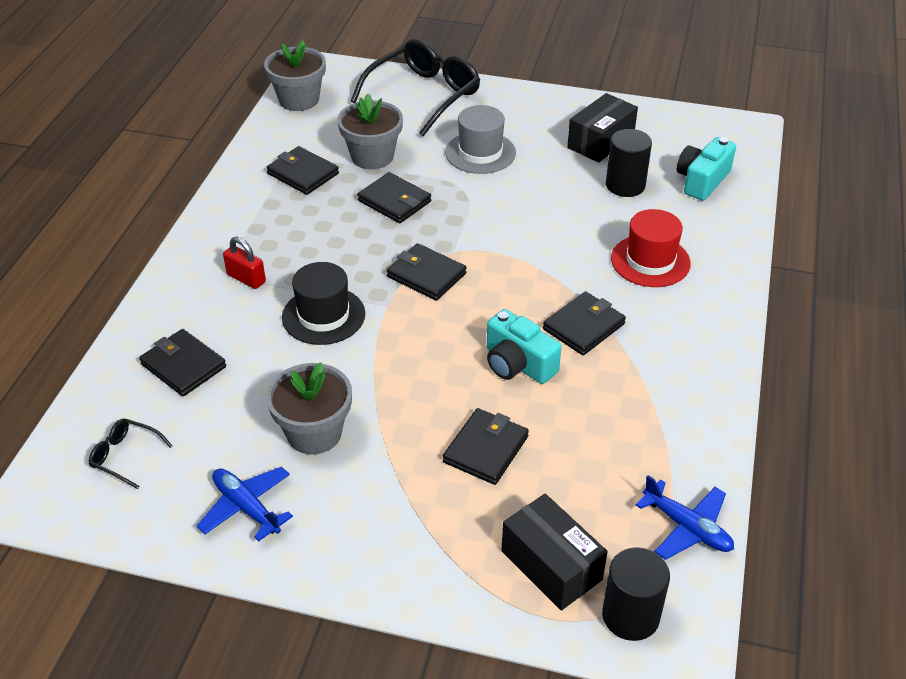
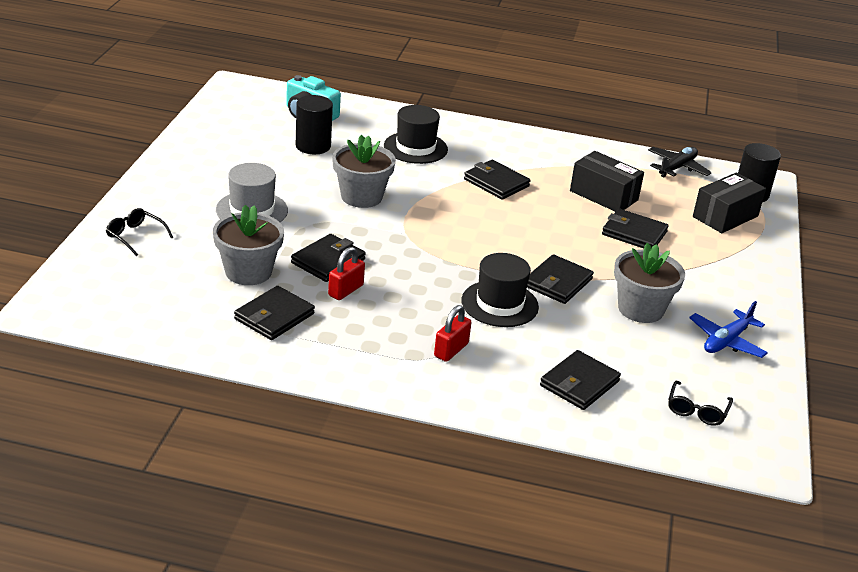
camera: 95 degrees left, 10 degrees down
grey flower pot [264,40,326,111] -> grey flower pot moved to [332,135,396,208]
black glasses [351,39,480,136] -> black glasses [106,208,173,256], size x0.45
black wallet [387,243,466,301] -> black wallet moved to [527,254,594,304]
turquoise camera [487,309,562,384] -> none
black box [567,93,638,163] -> black box moved to [570,151,644,212]
red hat [611,209,691,287] -> black hat [384,105,448,164]
blue plane [636,475,734,560] -> black plane [648,147,712,178]
none -> red padlock [328,247,365,300]

